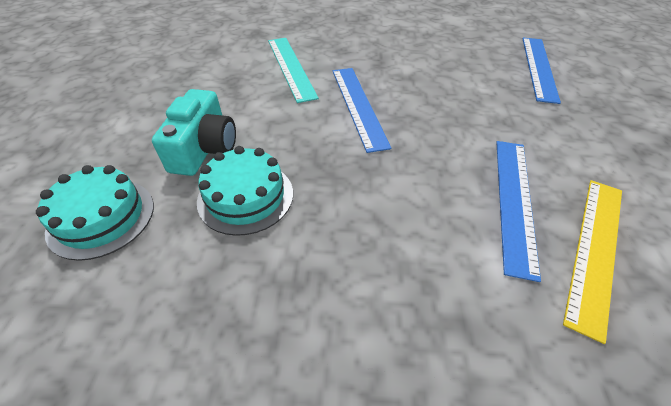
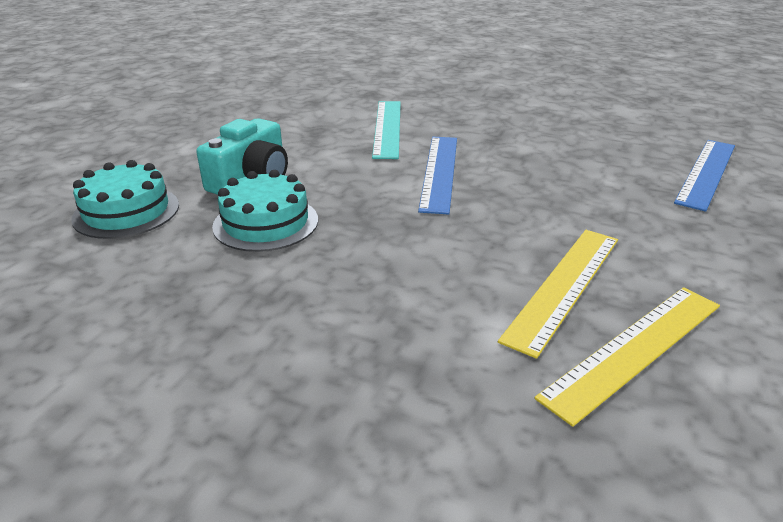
camera: 20 degrees right, 15 degrees down
blue ruler [496,141,541,282] -> yellow ruler [498,230,618,359]

